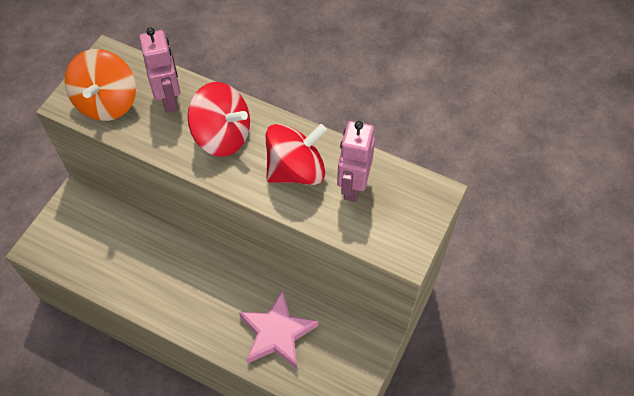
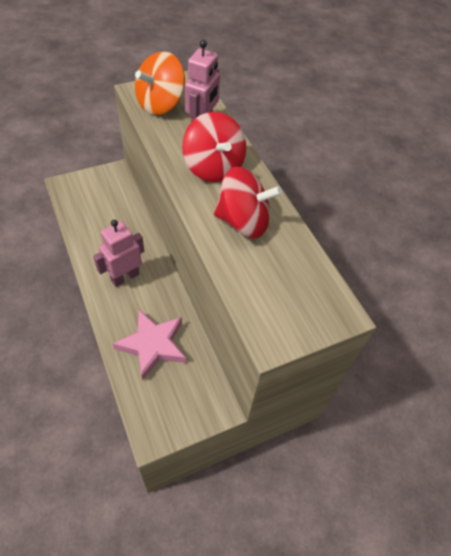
camera: 35 degrees right, 5 degrees down
pink robot [337,121,375,202] -> pink robot moved to [93,220,144,287]

